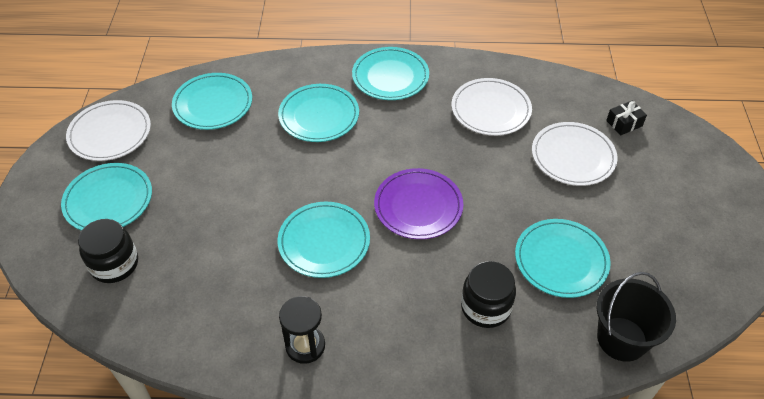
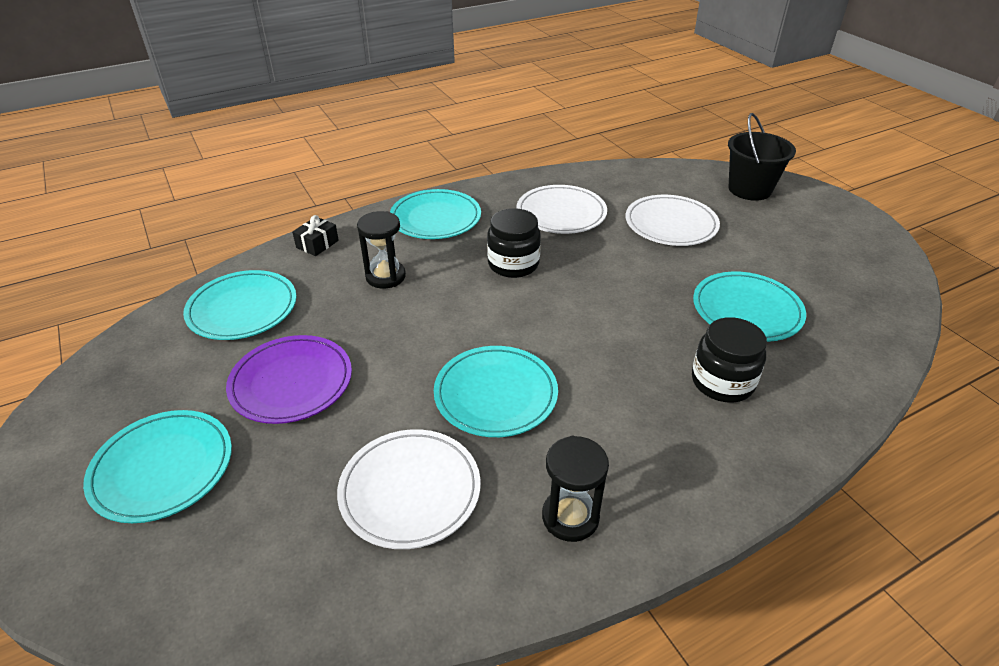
camera: 30 degrees left, 10 degrees down
white plate [66,100,151,161] -> white plate moved to [337,429,481,549]
black jar [78,219,138,283] -> black jar moved to [487,208,541,278]
turquoise plate [278,84,359,142] -> black hourglass [357,211,406,288]
purple plate [374,168,463,239] -> purple plate moved to [226,335,352,424]
black bucket [597,272,676,362] -> black bucket moved to [728,113,796,201]
black gift [606,101,647,135] -> black gift moved to [292,215,339,256]

